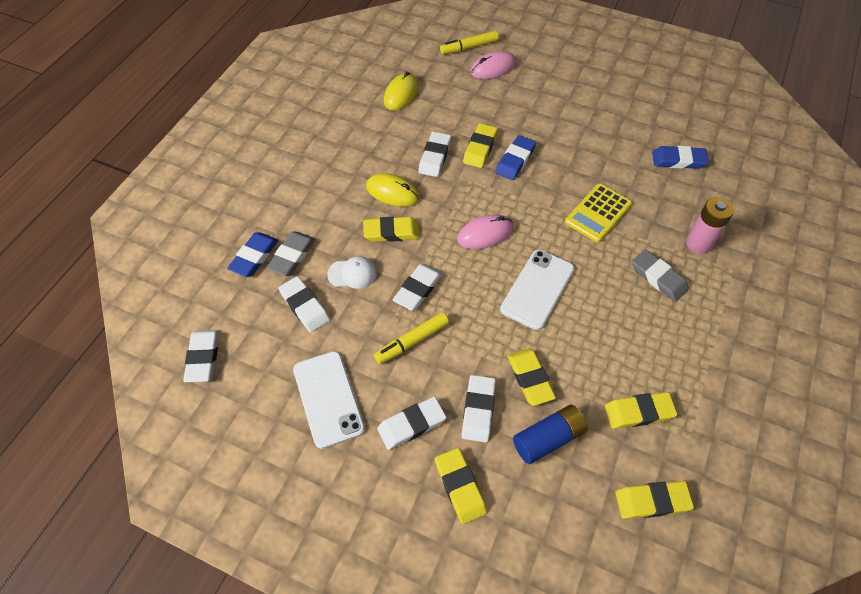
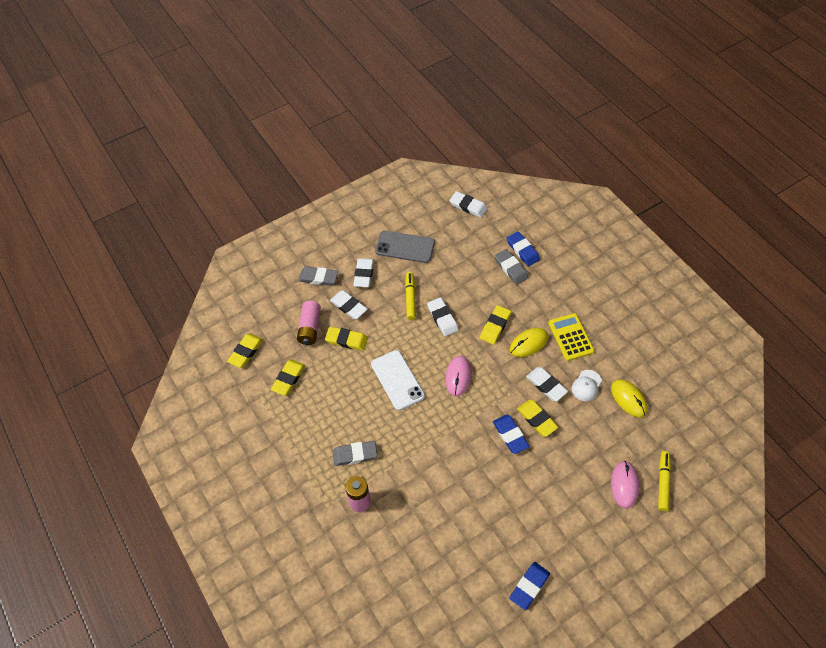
camera: 125 degrees right, 0 degrees up
white eraser [278,276,330,332] -> none
white phone [293,351,365,449] -> grey phone [375,231,435,263]
white cap [327,256,377,289] -> white cap moved to [572,370,602,401]
yellow eraser [435,448,487,524] -> grey eraser [298,266,338,286]
blue battery [513,405,588,464] -> pink battery [297,301,321,345]
yellow calculator [565,183,632,243] -> yellow calculator moved to [548,313,595,361]
blue eraser [652,146,709,169] -> blue eraser moved to [509,562,550,610]

